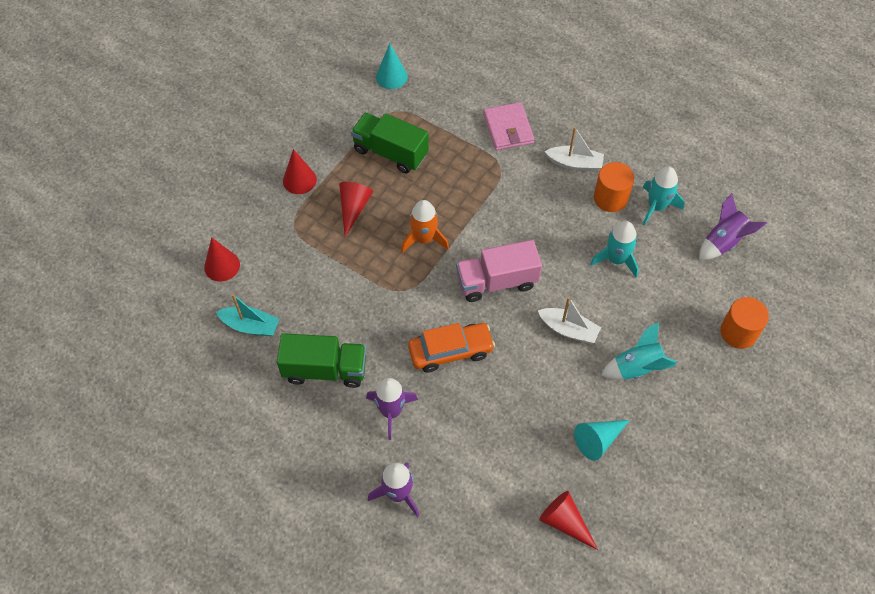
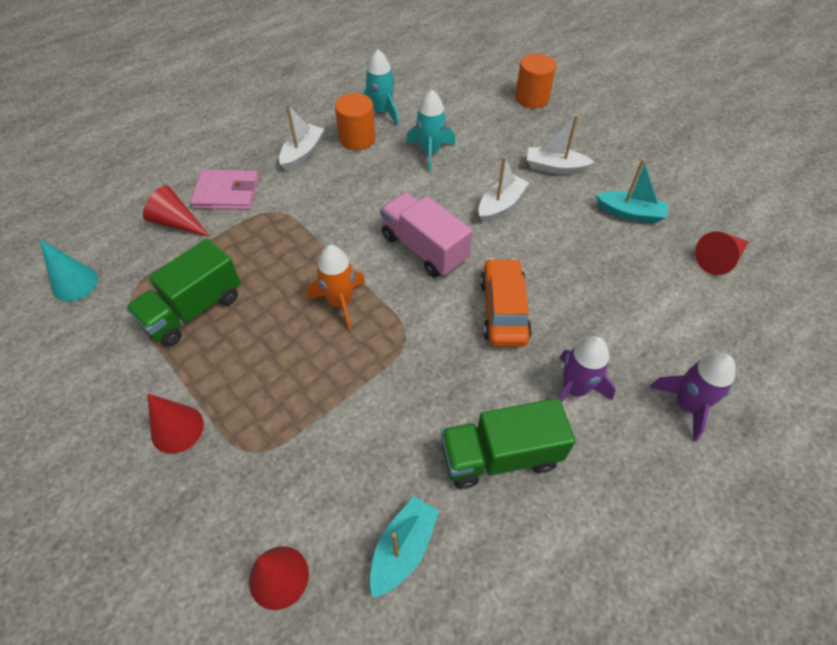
camera: 75 degrees left, 5 degrees down
green truck [277,333,366,388] -> green truck turned 120 degrees counterclockwise [441,398,576,489]
red cone [339,182,373,237] -> red cone moved to [143,185,210,237]
pink truck [456,240,542,302] -> pink truck turned 135 degrees clockwise [380,192,472,278]
turquoise cone [574,420,630,461] -> turquoise boat [596,159,668,223]
turquoise rocket [601,322,677,380] -> white boat [527,115,594,175]
purple rocket [699,193,767,260] -> none

